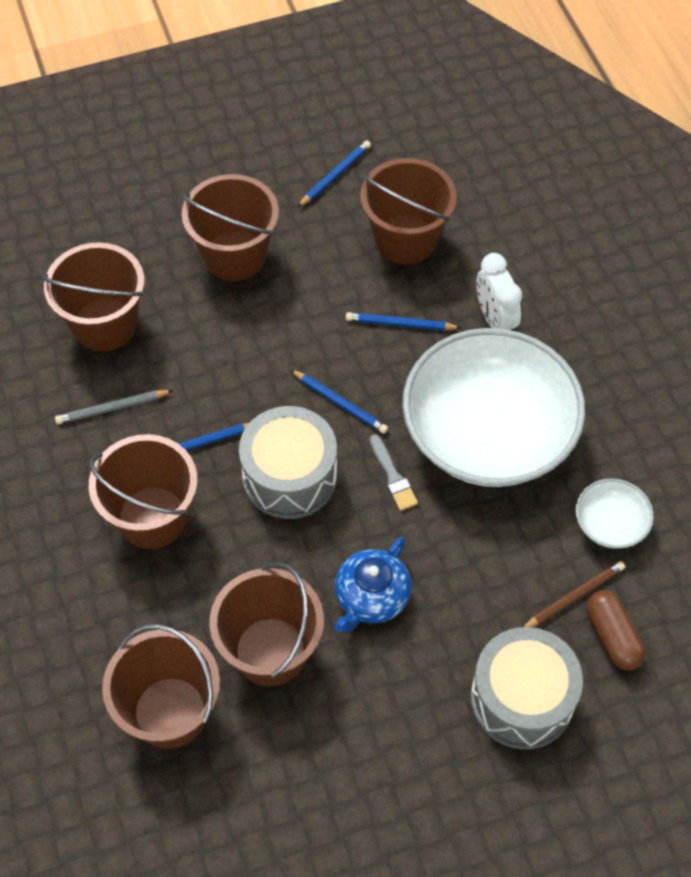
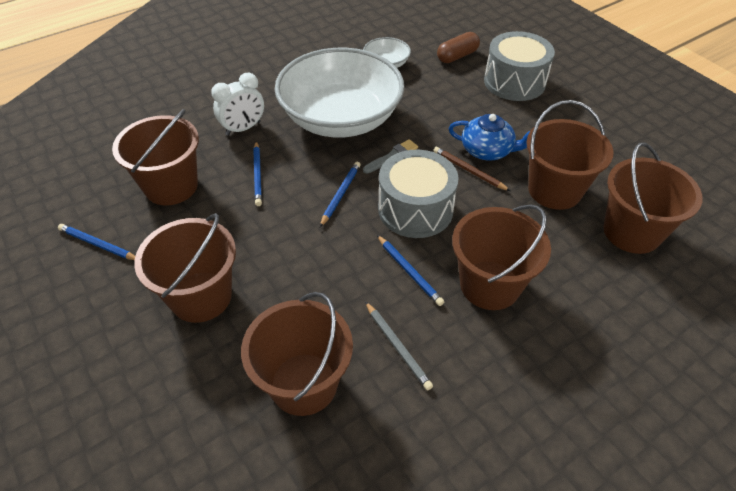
camera: 105 degrees left, 10 degrees down
brown pencil [523,561,625,627] -> brown pencil moved to [433,147,510,191]

